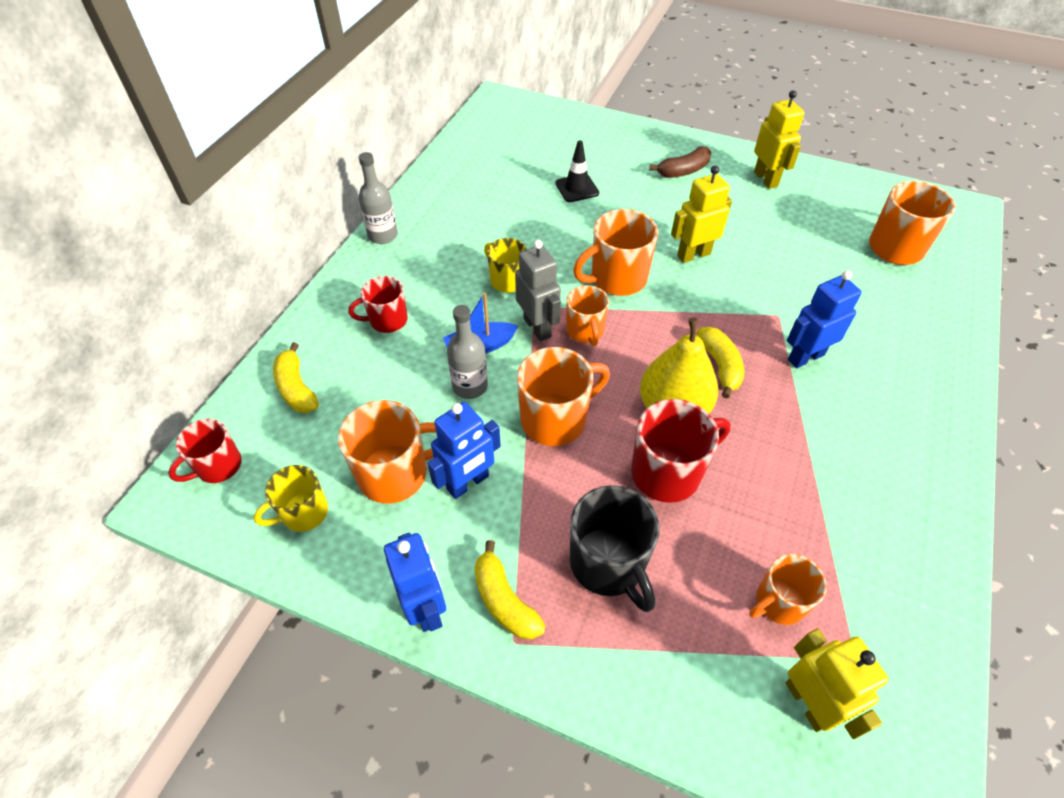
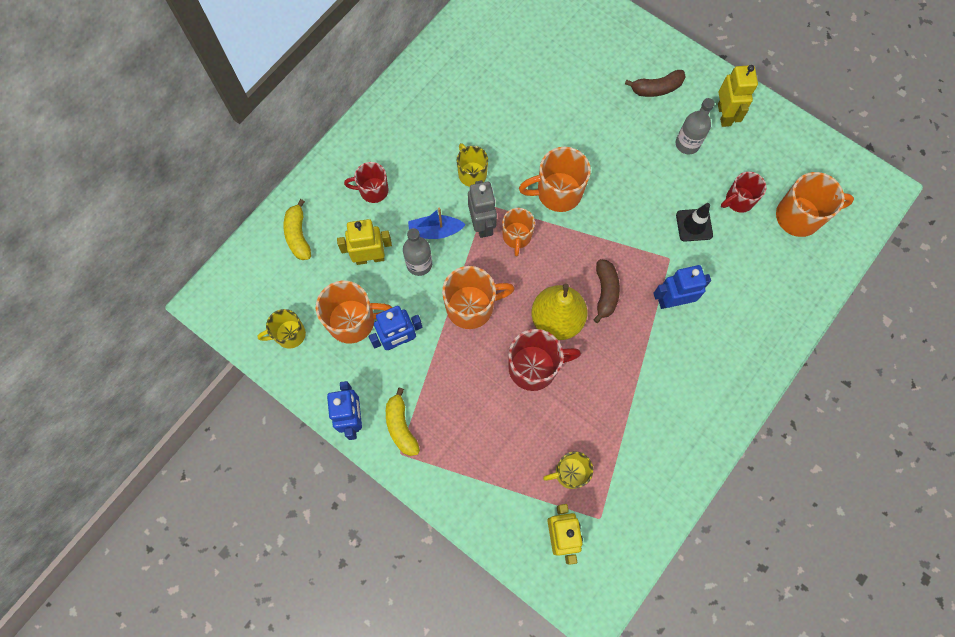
camera: 15 degrees right, 20 degrees up
red mug [168,419,242,483] -> red mug moved to [721,171,766,213]
grey bottle [359,152,398,244] -> grey bottle moved to [676,98,715,155]
black traffic cone [555,140,599,202] -> black traffic cone moved to [676,203,713,242]
black mug [570,485,659,612] -> none
yellow robot [671,166,732,263] -> yellow robot moved to [337,219,392,265]
yellow banana [697,327,744,399] -> brown banana [593,259,620,323]
orange mug [749,554,827,625] -> yellow mug [543,451,593,489]

